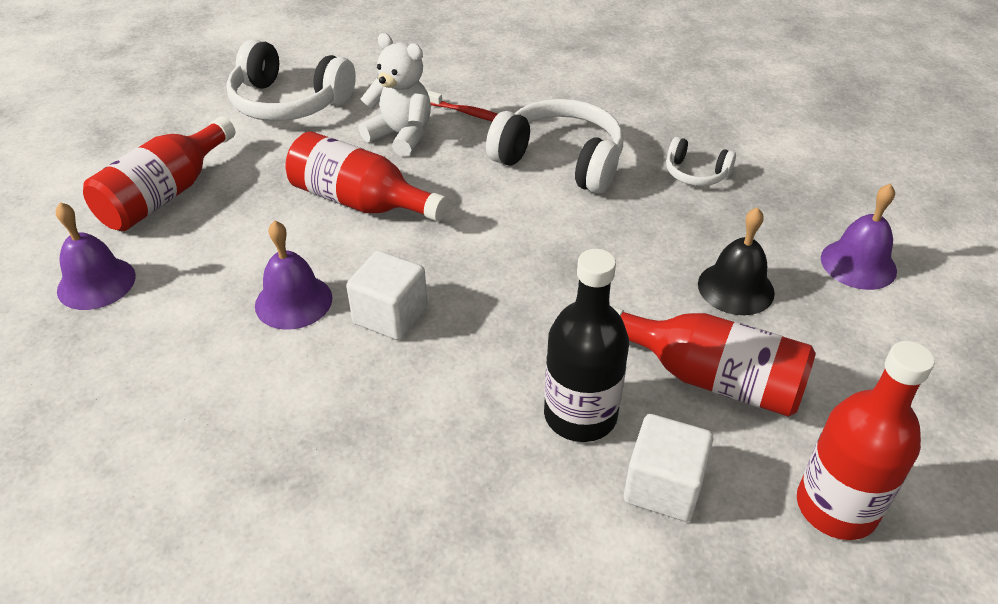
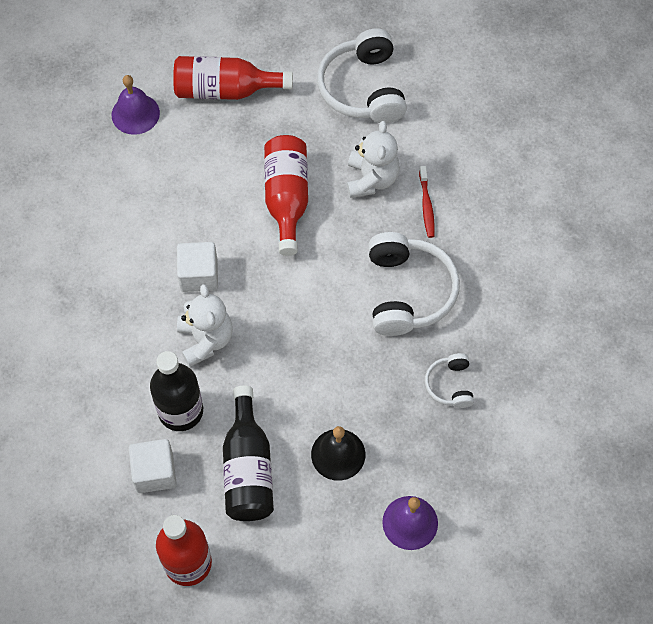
camera: 60 degrees right, 20 degrees up
purple bell [255,221,332,330] -> none
red bottle [611,306,816,417] -> black bottle [223,386,274,521]
none -> white teddy bear [177,284,233,367]

